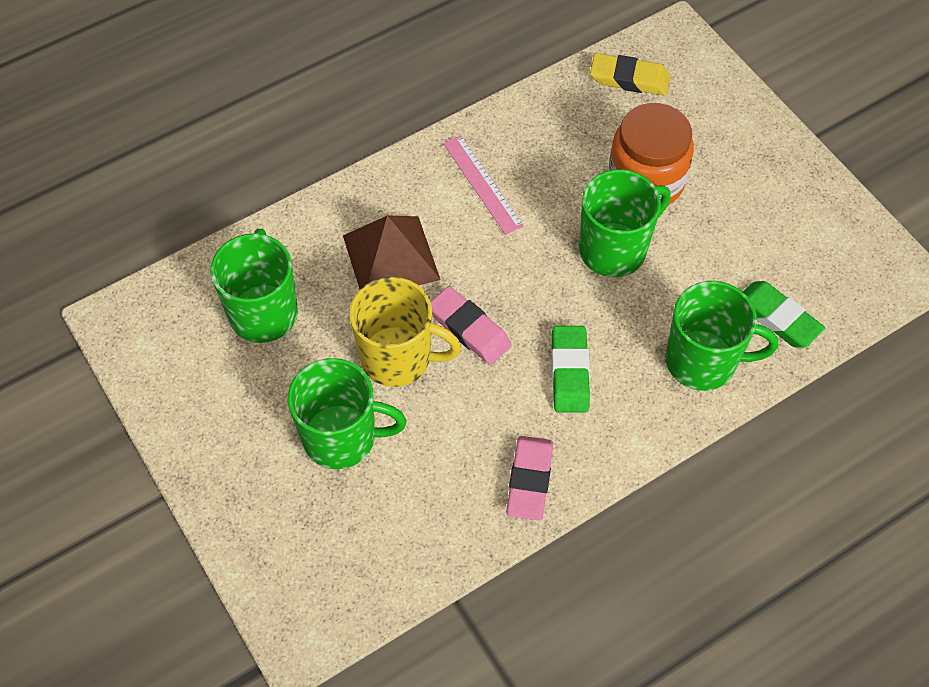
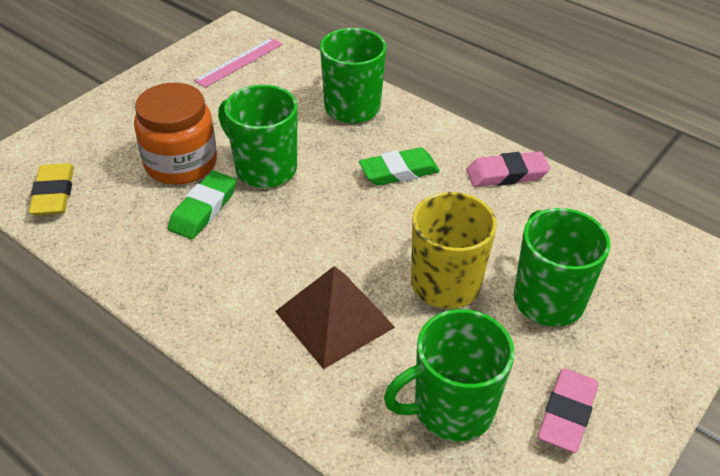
camera: 110 degrees left, 15 degrees down
pink eraser [431,286,512,365] -> pink eraser moved to [538,368,599,453]
pink ruler [443,135,524,235] -> pink ruler moved to [194,38,283,88]
green eraser [743,281,825,348] -> green eraser moved to [168,171,236,239]

